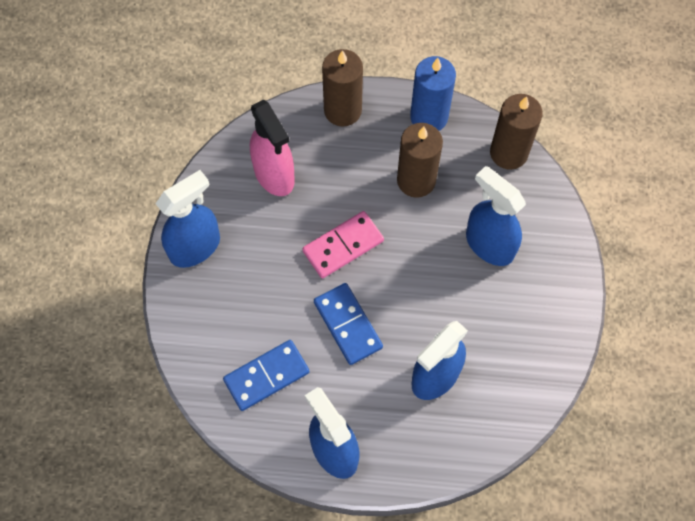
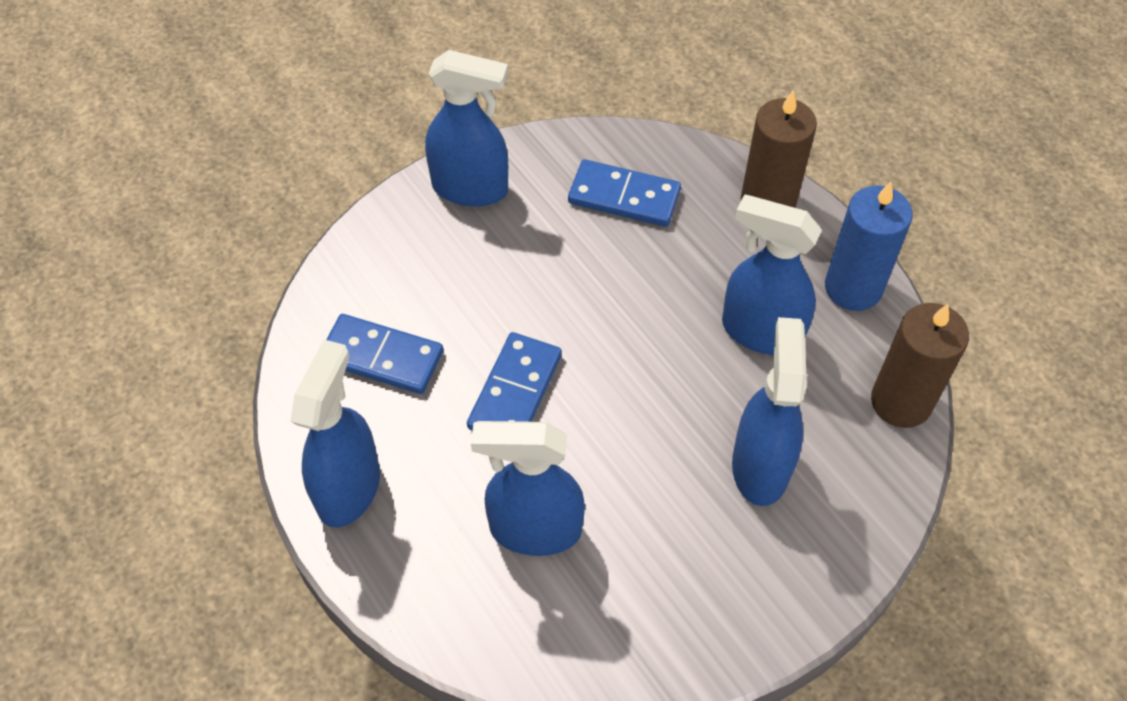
camera: 50 degrees right, 10 degrees down
pink spray bottle [250,100,295,196] -> blue domino [568,159,681,227]
pink domino [302,211,384,278] -> none
brown candle [397,123,443,198] -> blue spray bottle [722,194,822,355]

